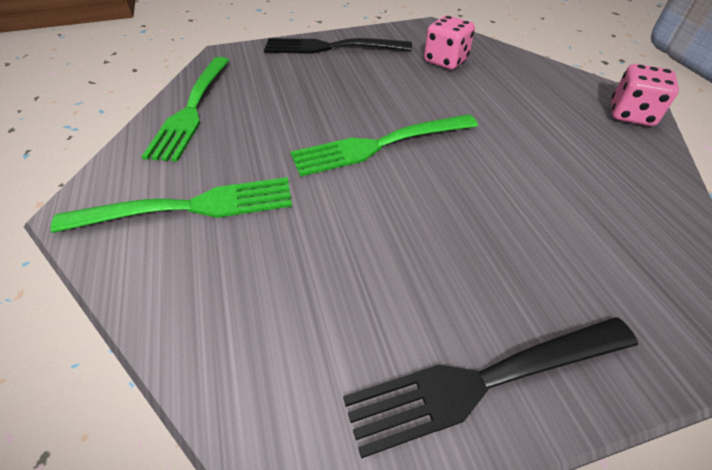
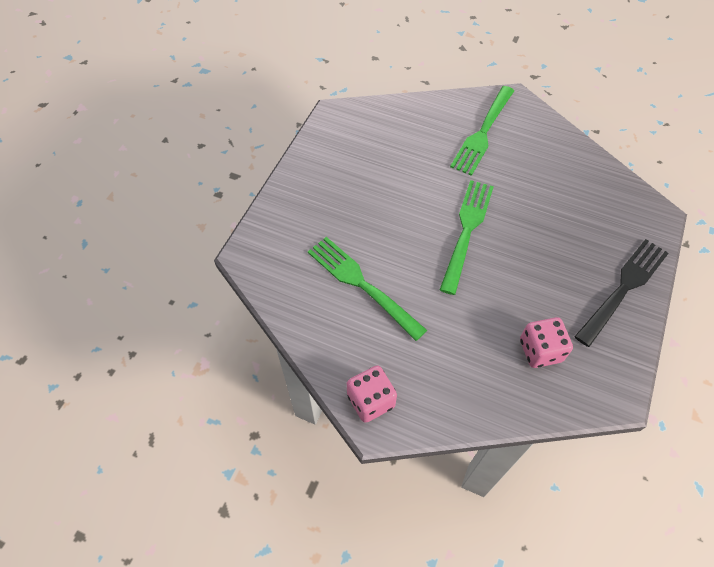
camera: 130 degrees right, 10 degrees up
green fork [141,57,229,162] -> green fork moved to [308,237,427,341]
black fork [343,317,638,458] -> none

